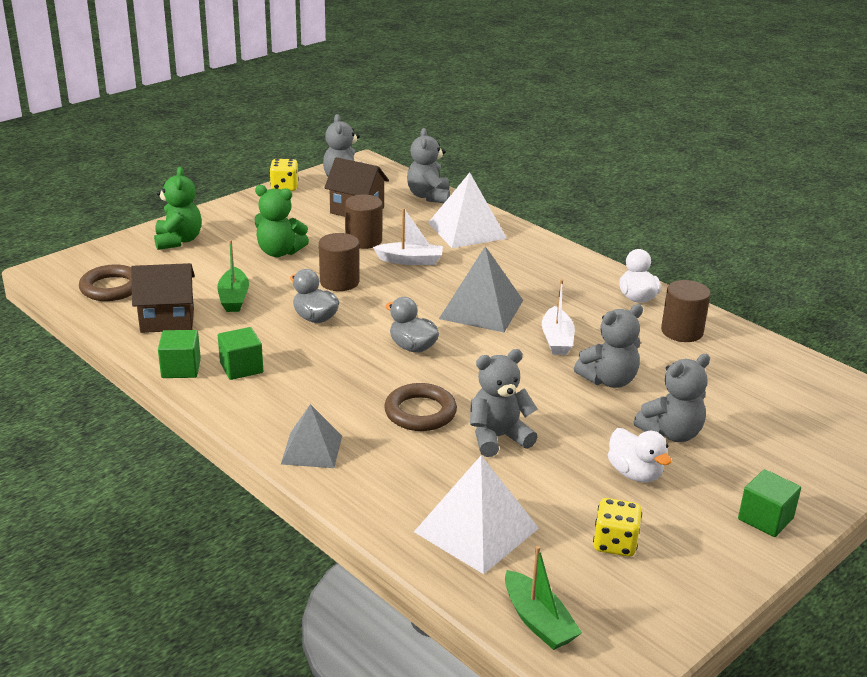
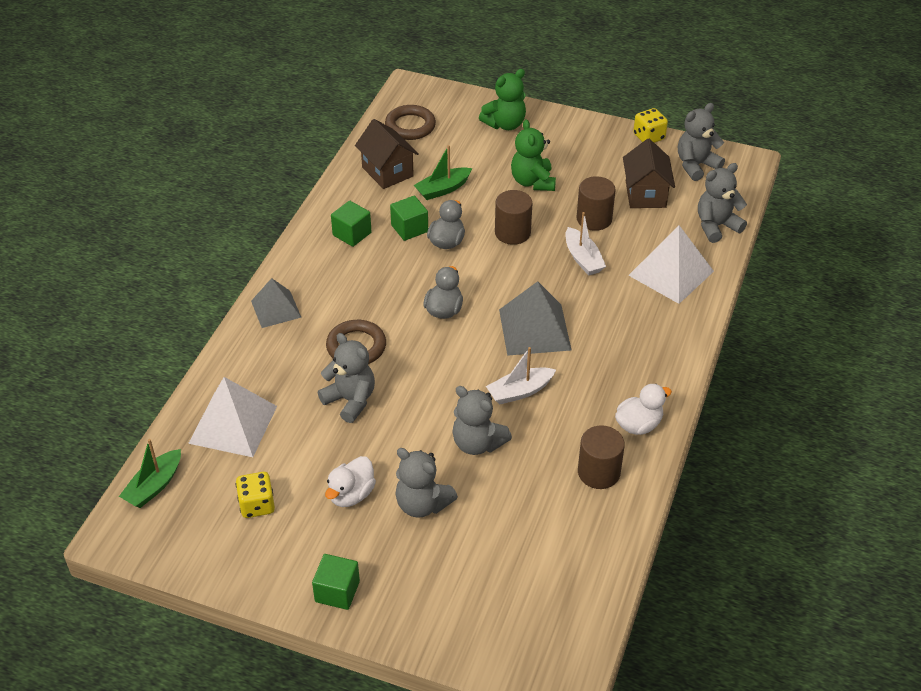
camera: 65 degrees right, 15 degrees up
green cube [158,330,201,378] -> green cube moved to [390,196,428,241]

